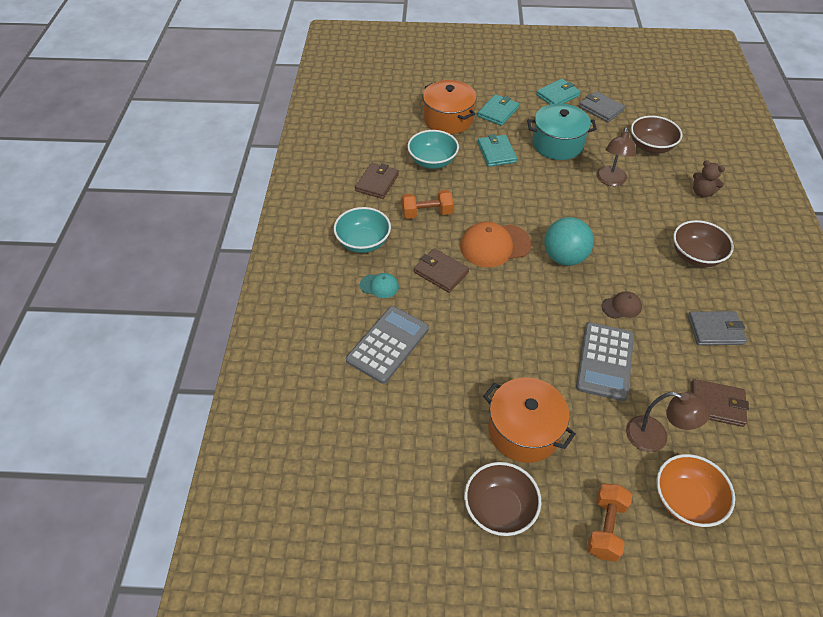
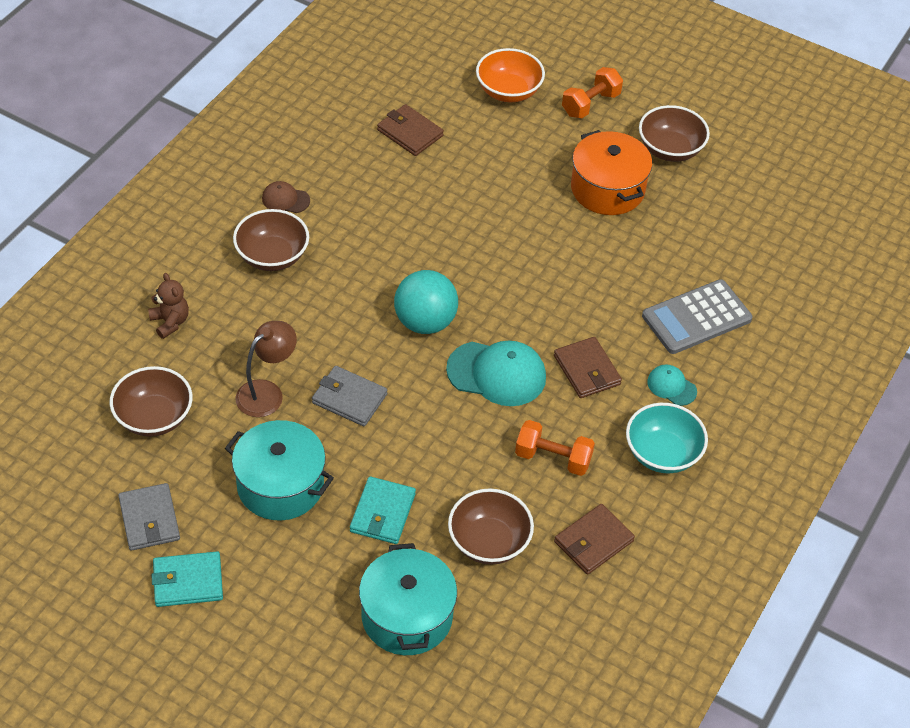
camera: 155 degrees left, 0 degrees up
turquoise bowl [407,130,459,169] -> brown bowl [448,489,534,565]
orange pot [423,80,477,134] -> turquoise pot [359,543,457,655]
orange cap [460,222,531,267] -> turquoise cap [446,341,546,406]
turquoise wallet [477,94,519,126] -> none
grey calculator [576,322,634,401] -> none
brown cap [602,292,642,319] -> brown cap moved to [262,181,310,213]
brown lamp [626,392,710,452] -> none
grey wallet [688,311,747,345] -> grey wallet moved to [312,366,387,426]

